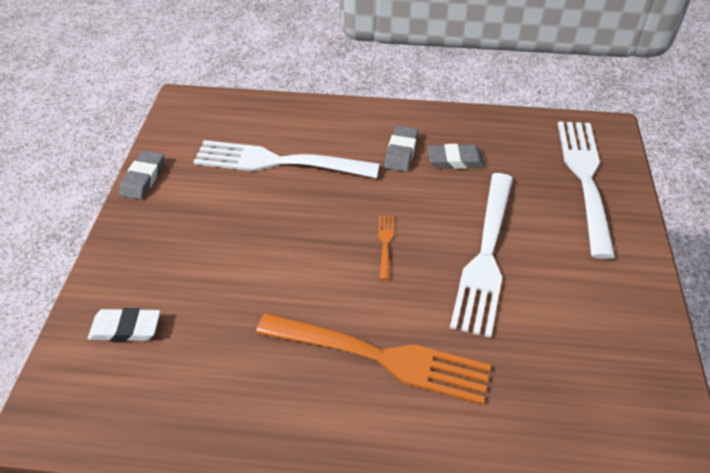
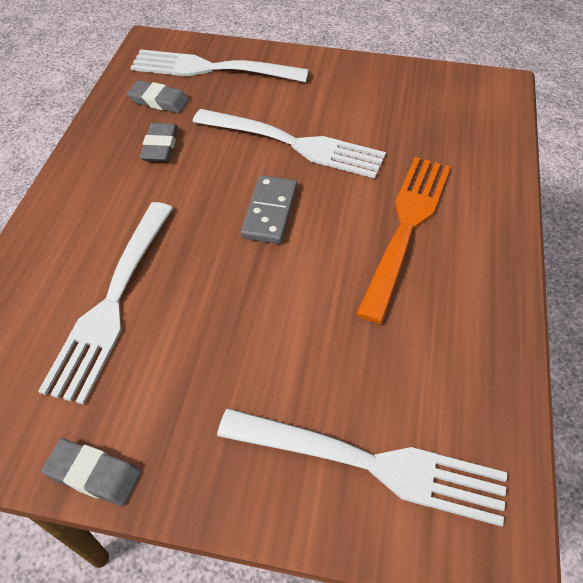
camera: 85 degrees left, 5 degrees up
white eraser [88,308,160,342] -> white fork [217,408,507,527]
orange fork [378,215,394,280] -> grey domino [240,175,297,244]
grey eraser [384,126,418,172] -> grey eraser moved to [127,80,189,113]

